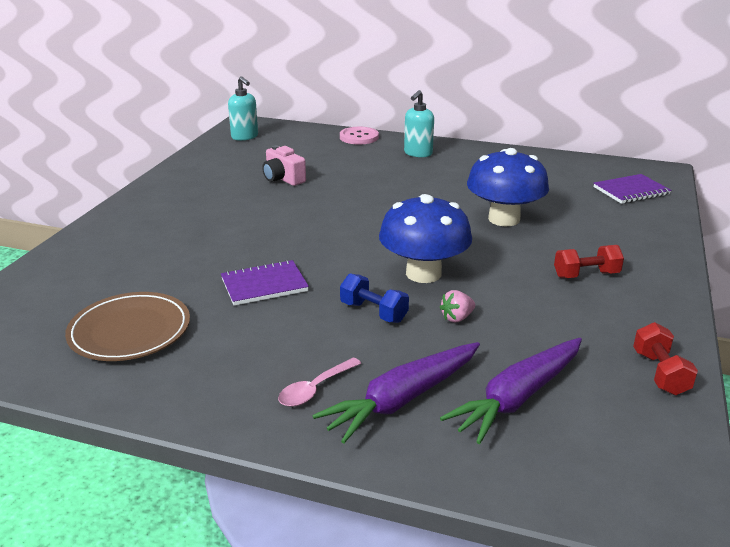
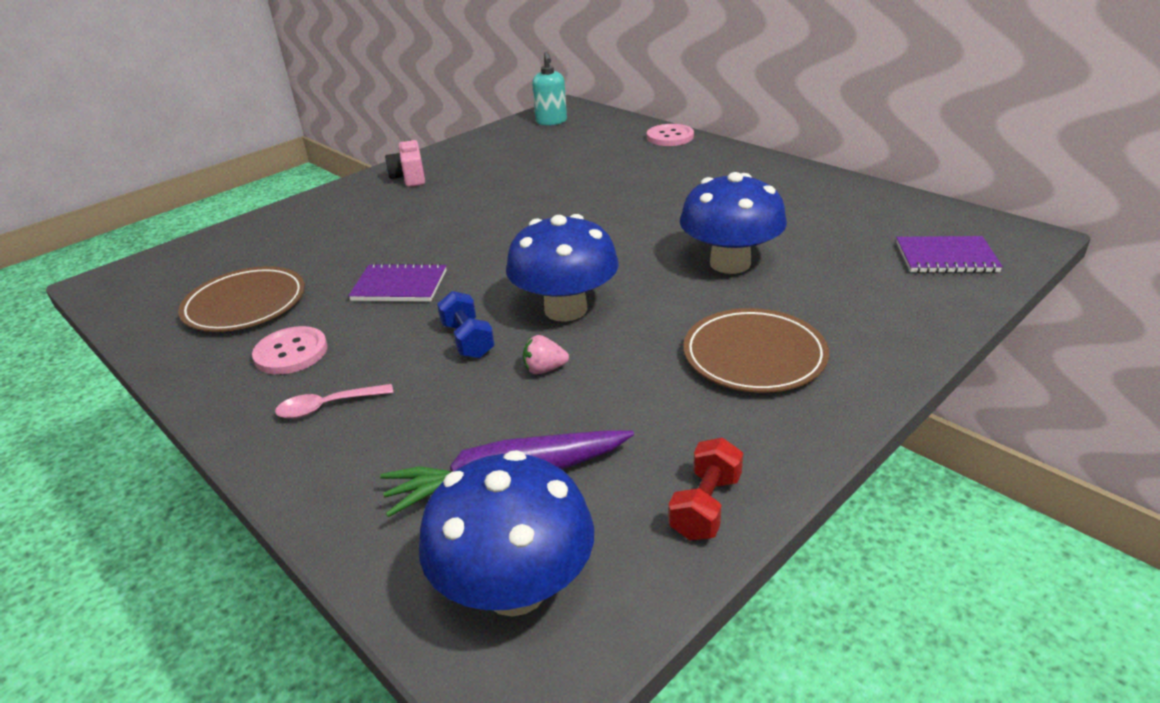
camera: 30 degrees right, 5 degrees up
pink camera [262,145,306,186] -> pink camera moved to [385,138,425,187]
purple carrot [313,342,480,443] -> none
turquoise soap dispenser [404,90,434,157] -> none
red dumbbell [554,245,624,278] -> brown plate [683,308,829,393]
none -> pink button [252,326,328,374]
none -> blue mushroom [419,450,594,617]

